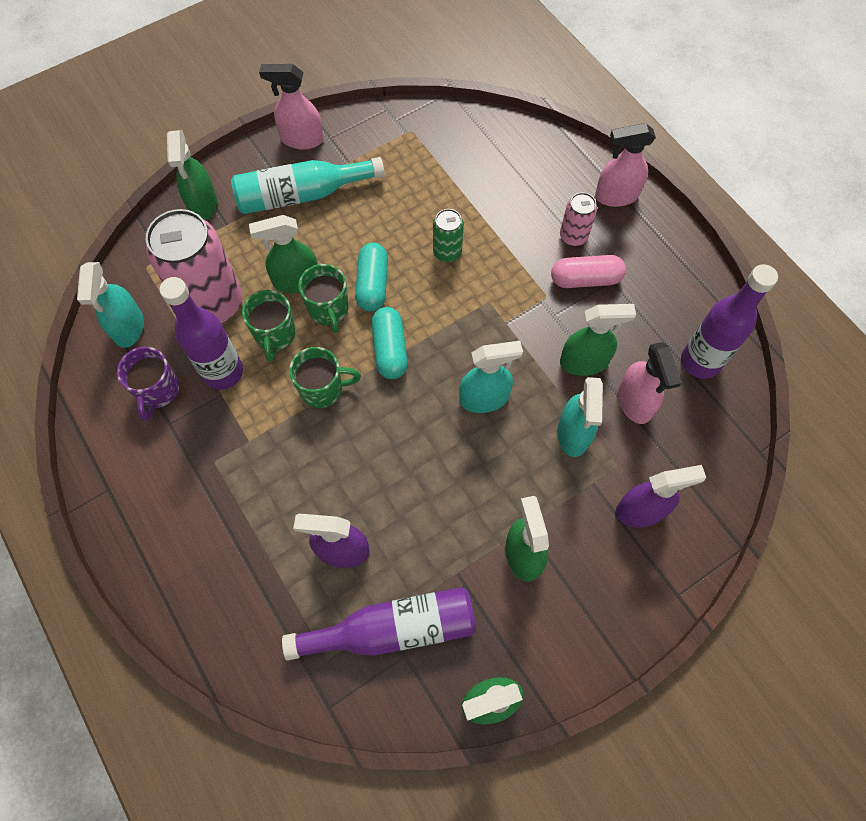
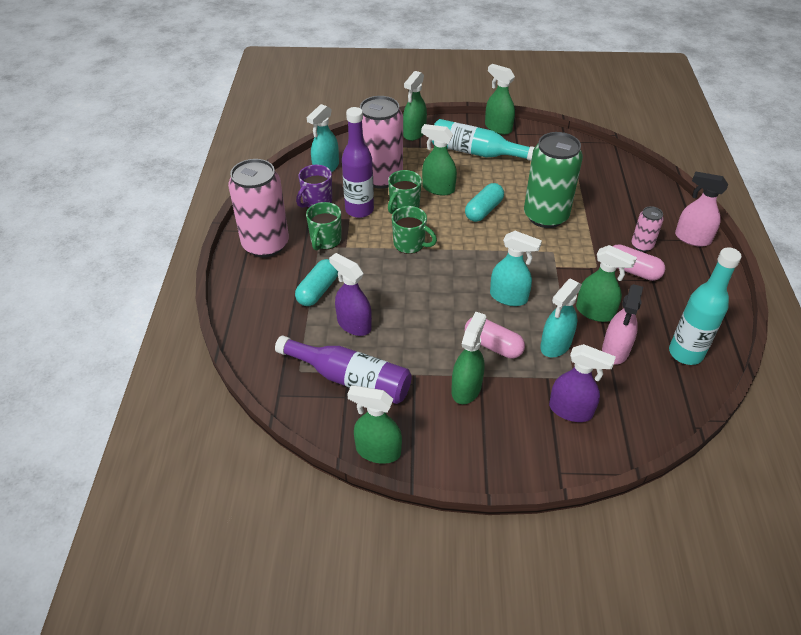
camera: 35 degrees right, 20 degrees down
pink spray bottle [259,64,323,150] -> green spray bottle [485,64,515,135]
green mug [298,264,349,333] -> green mug moved to [306,202,342,251]
turquoise capsule [371,307,408,379] -> turquoise capsule moved to [295,259,338,306]
green can [433,209,464,262] -> green can [524,132,583,228], size x2.10
purple bottle [681,264,778,379] -> turquoise bottle [669,247,741,365]
none -> pink can [228,159,289,257]
none -> pink capsule [465,318,525,358]

